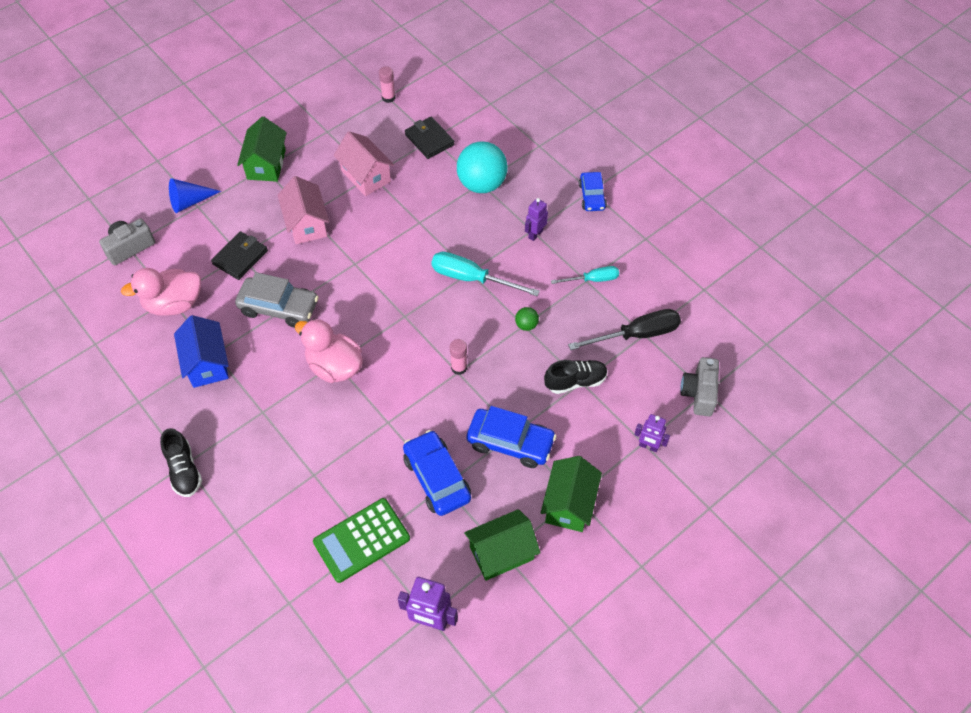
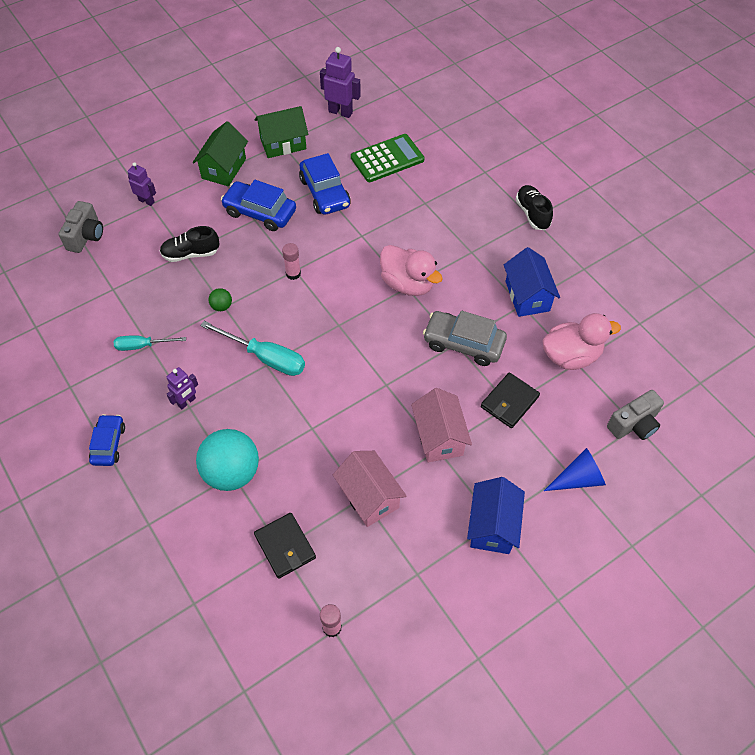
camera: 175 degrees left, 0 degrees up
green house [237,116,287,182] -> blue house [467,477,525,554]
black screwdriver [568,309,681,350] -> none

